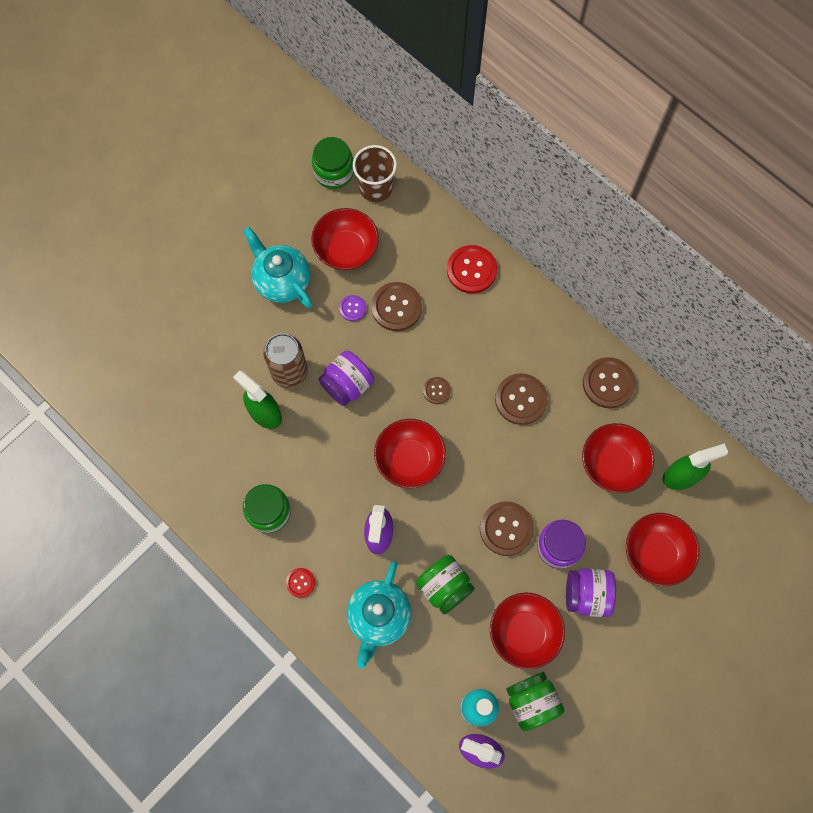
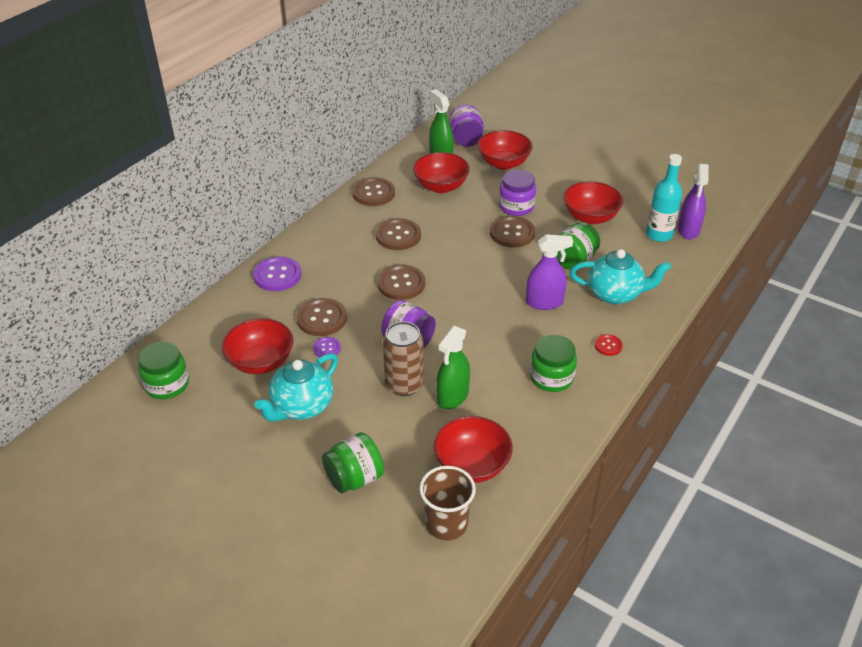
camera: 100 degrees left, 30 degrees down
brown cup [353,145,397,202] -> brown cup moved to [419,466,476,540]
red bowl [374,419,446,488] -> red bowl moved to [433,416,513,483]
brown button [423,377,451,404] -> brown button [377,264,425,300], size x1.88
red button [447,245,497,294] -> purple button [253,256,301,291]
green jar [506,672,565,731] -> green jar moved to [322,432,384,493]
purple jar [566,568,616,617] -> purple jar moved to [449,105,484,147]

